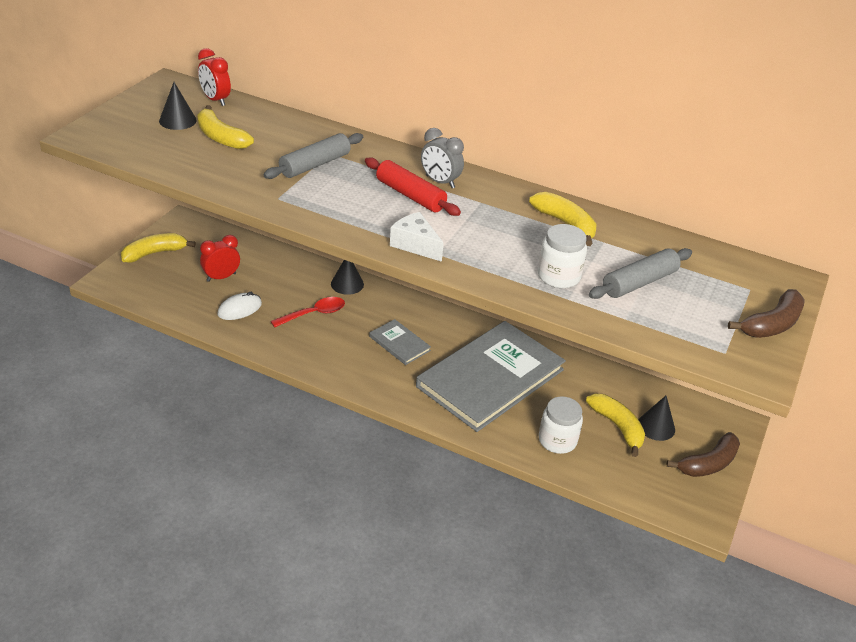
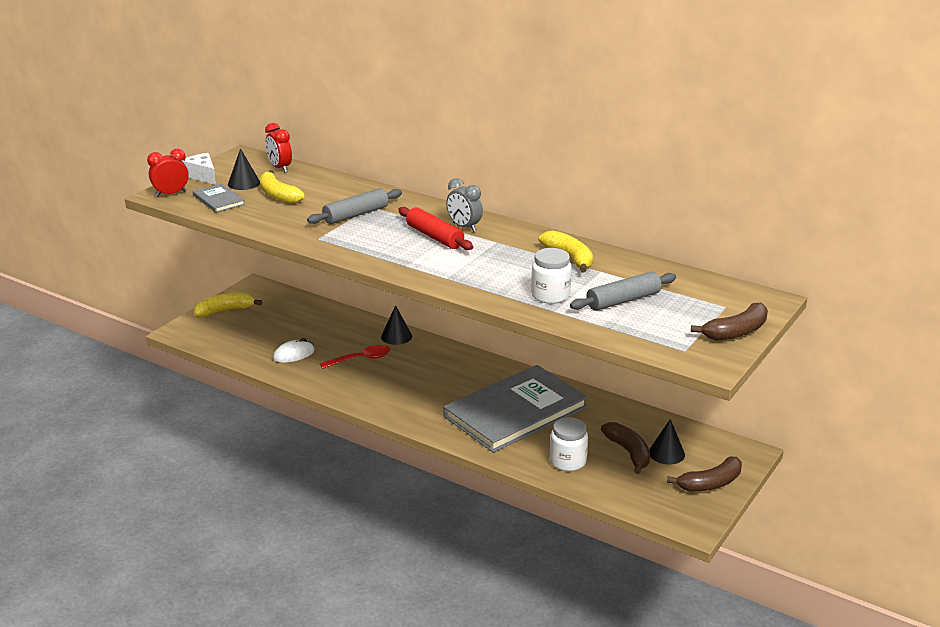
camera: 10 degrees right, 10 degrees down
red clock [200,235,240,282] -> red clock moved to [147,149,189,197]
grey book [369,319,431,365] -> grey book moved to [193,183,245,213]
white cheese [390,212,444,262] -> white cheese moved to [182,153,216,185]
yellow banana [586,393,645,457] -> brown banana [601,422,650,474]

